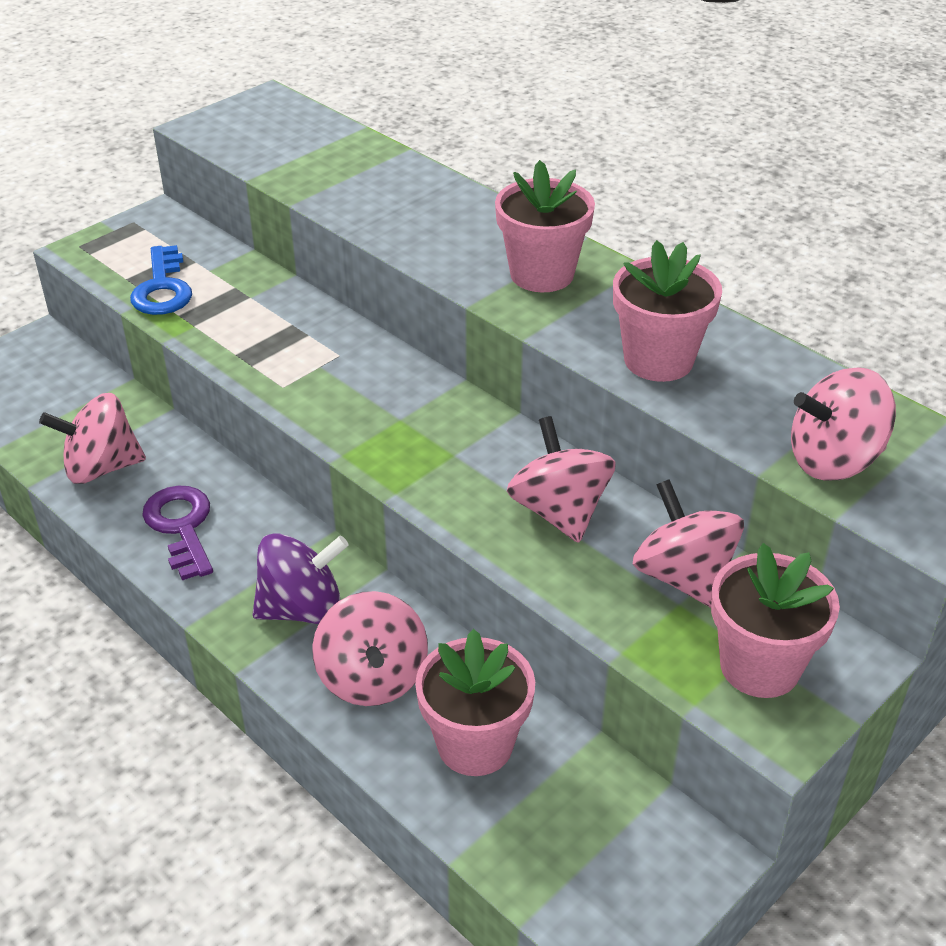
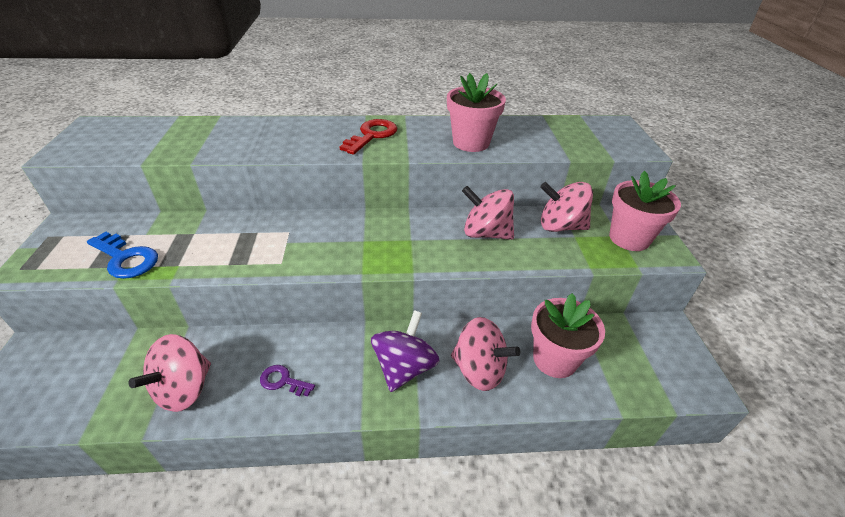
camera: 50 degrees left, 0 degrees up
purple key [142,486,213,580] -> purple key [260,365,315,397], size x0.60
pink flower pot [495,160,595,292] -> red key [340,119,397,155]
pink spinning top [791,367,896,481] -> none

